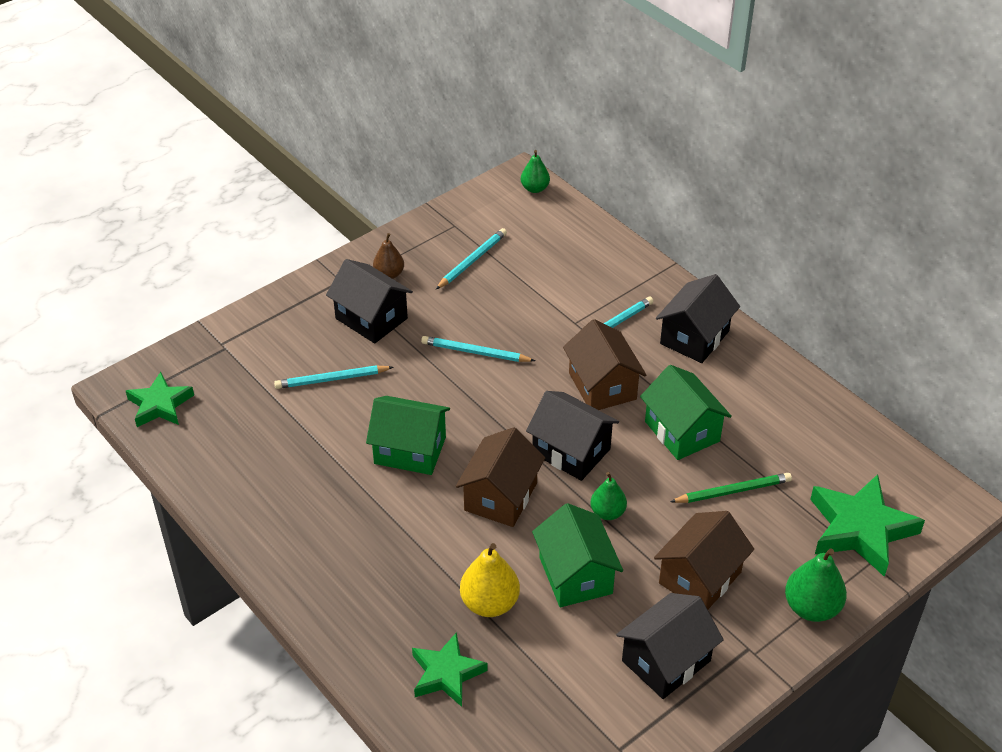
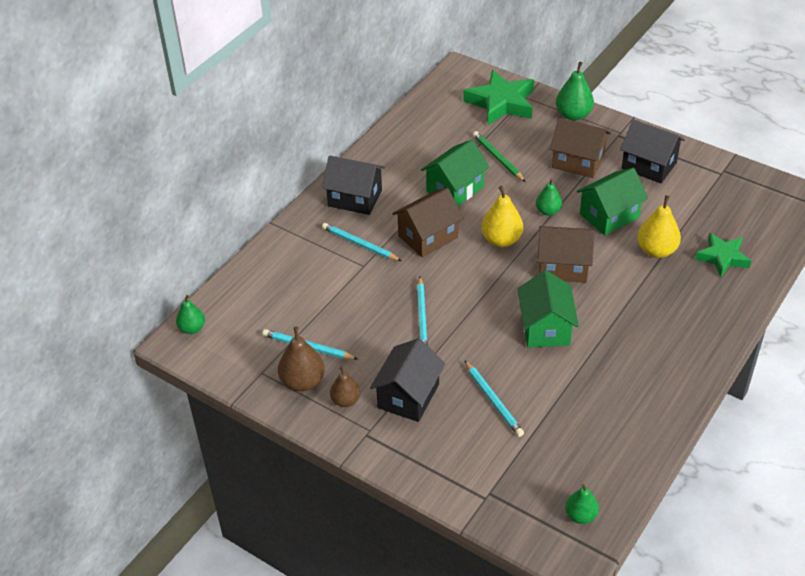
camera: 105 degrees left, 0 degrees up
green star [126,372,194,427] -> green pear [565,484,599,524]
black house [526,391,619,481] -> yellow pear [481,186,523,247]
none -> brown pear [278,327,325,391]

